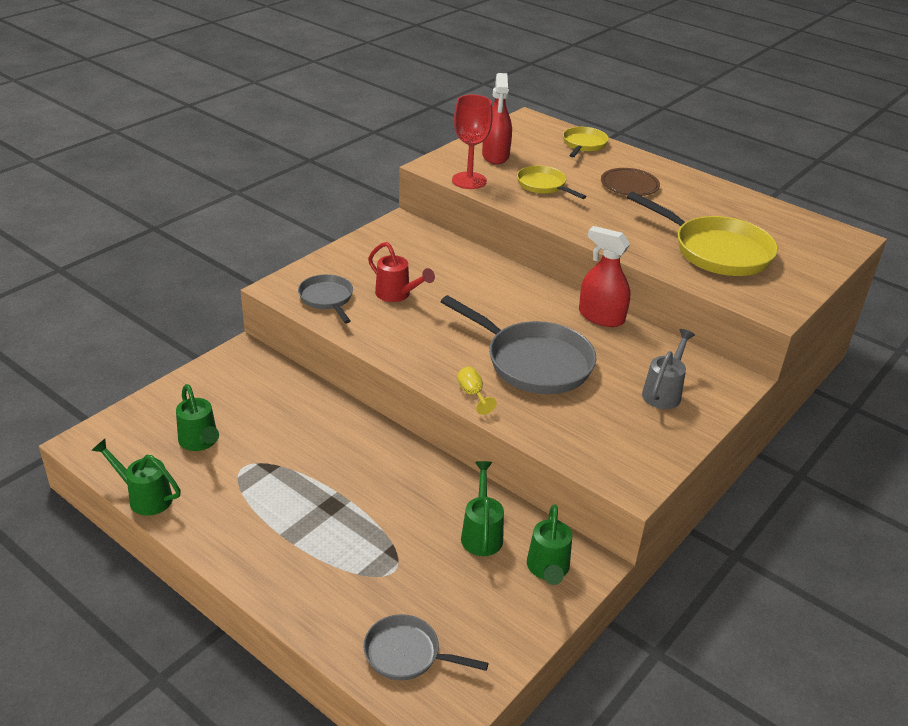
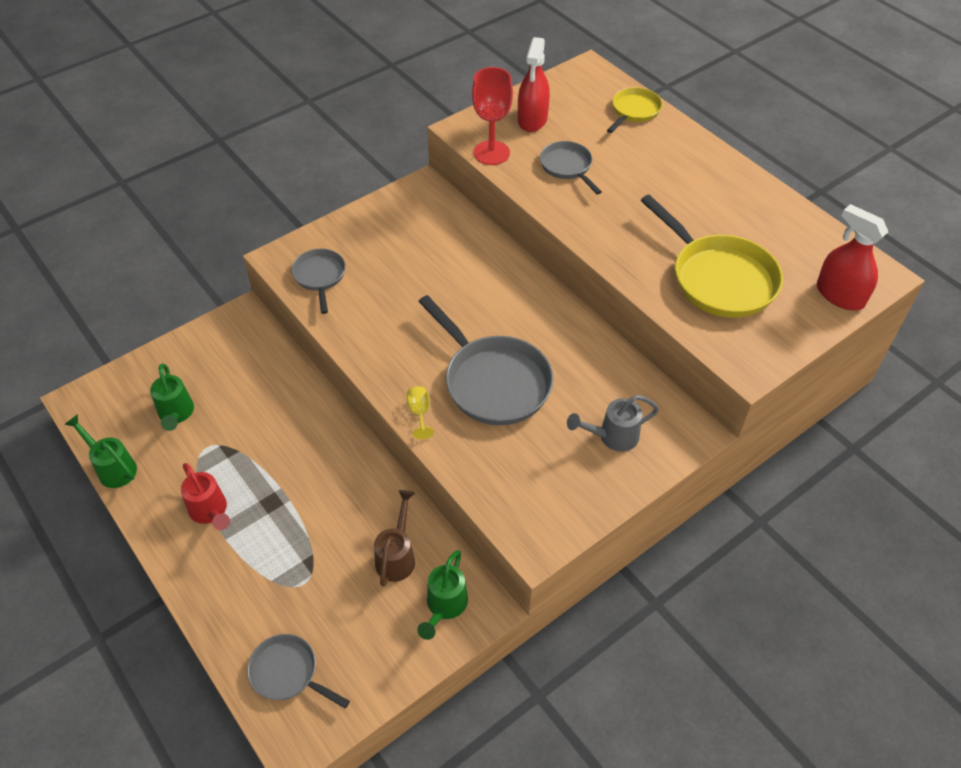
camera: 15 degrees right, 15 degrees up
red watering can [368,242,435,302] -> red watering can moved to [181,463,230,530]
green watering can [461,461,504,556] -> brown watering can [374,490,415,587]
yellow pan [517,166,587,199] -> grey pan [540,141,602,194]
red spray bottle [579,226,630,327] -> red spray bottle moved to [817,204,888,310]
brown plate [601,168,660,196] -> none
grey watering can [642,329,695,409] -> grey watering can turned 150 degrees counterclockwise [567,395,659,452]

